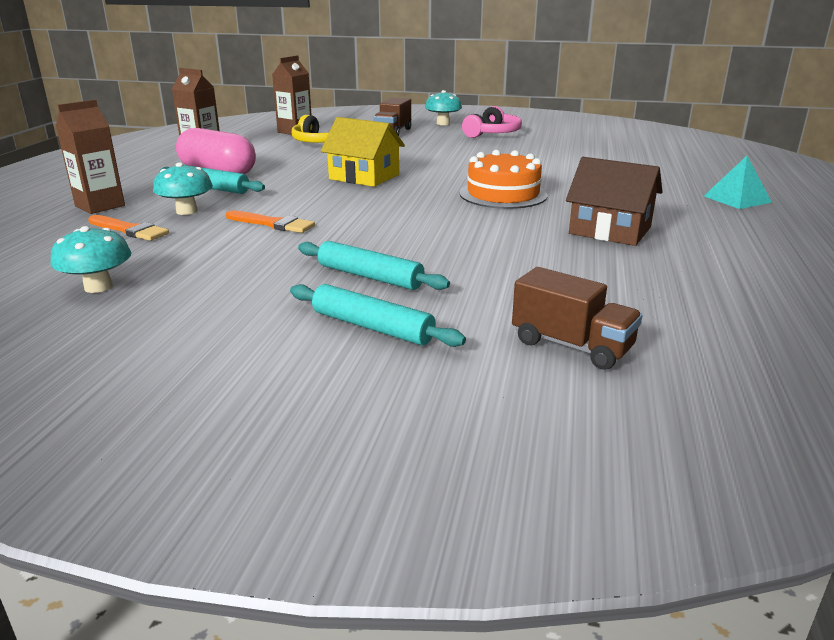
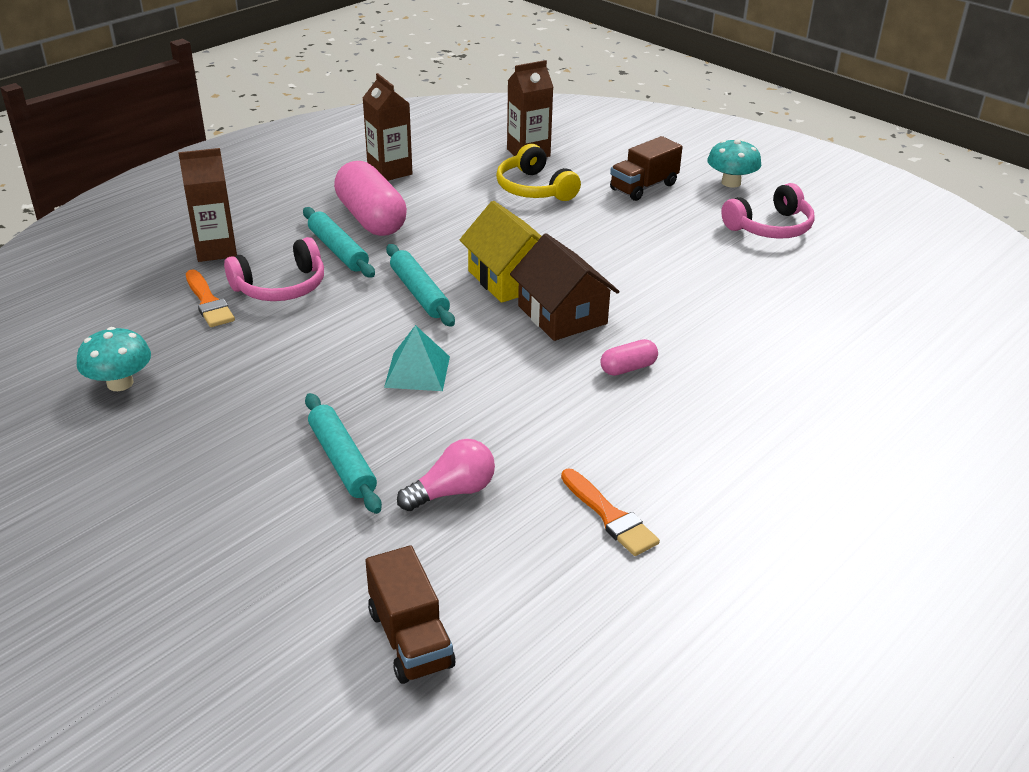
camera: 30 degrees right, 10 degrees up
turquoise mushroom [153,163,213,215] -> pink headphones [224,237,324,301]
orange brush [226,210,315,233] -> orange brush moved to [561,469,660,556]
turquoise rolling pin [290,284,466,347] -> turquoise rolling pin moved to [386,244,455,327]
orange cake [459,150,548,209] -> pink capsule [601,339,658,376]
brown house [566,157,663,246] -> brown house moved to [510,233,620,341]
turquoise pyramid [704,156,772,209] -> turquoise pyramid moved to [384,325,450,391]
none -> pink light bulb [397,439,495,511]

